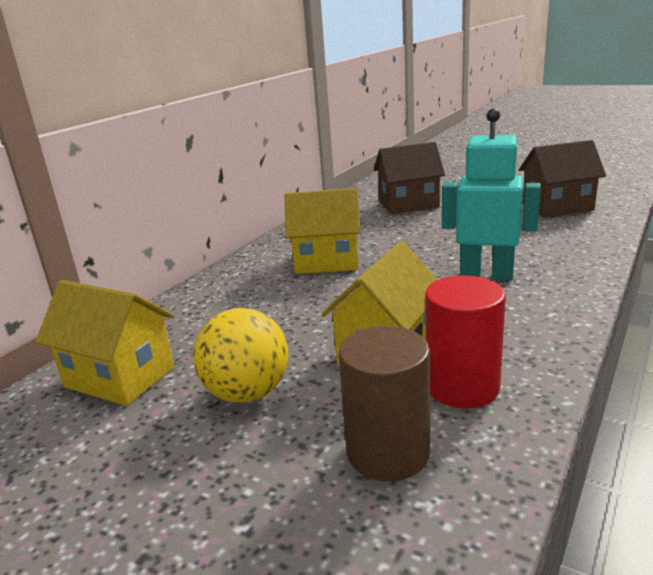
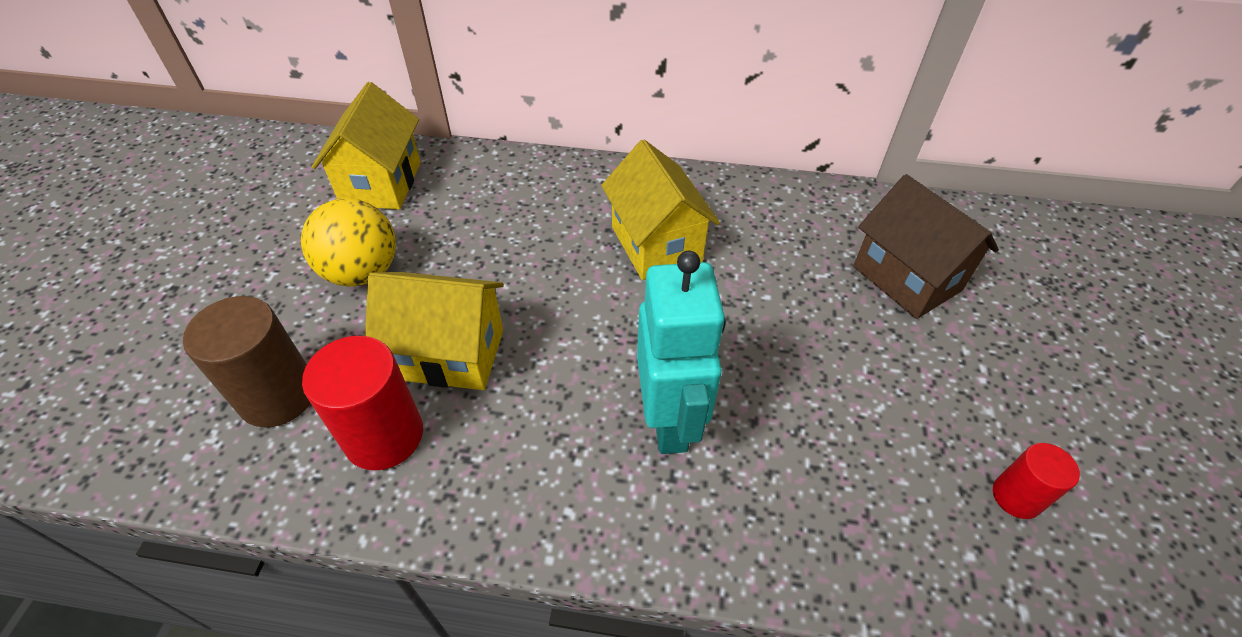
camera: 65 degrees right, 25 degrees up
brown house [519,140,606,218] -> red cylinder [993,443,1080,519]

